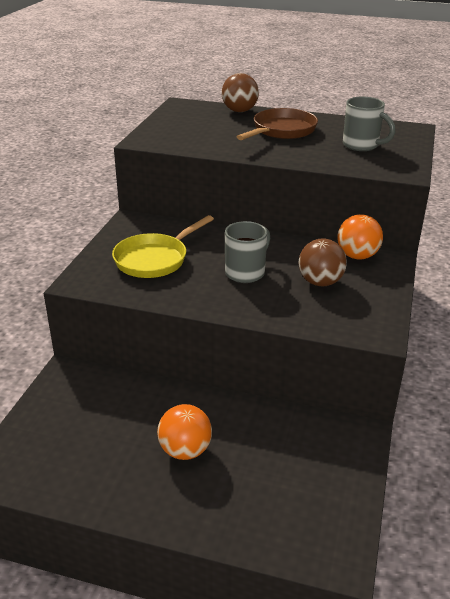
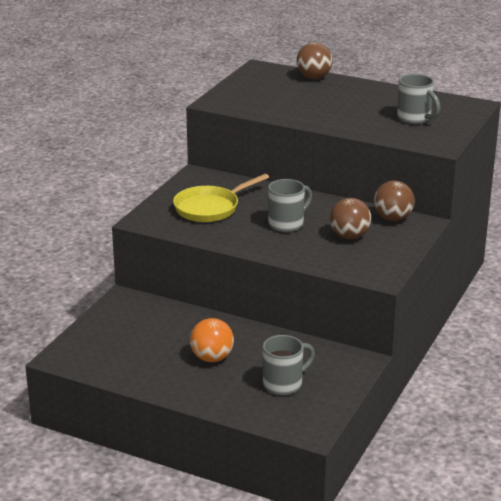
camera: 10 degrees right, 5 degrees down
brown pan [236,108,318,140] -> none
orange ball [337,214,383,260] -> brown ball [374,181,415,221]
none -> grey mug [263,335,315,395]

